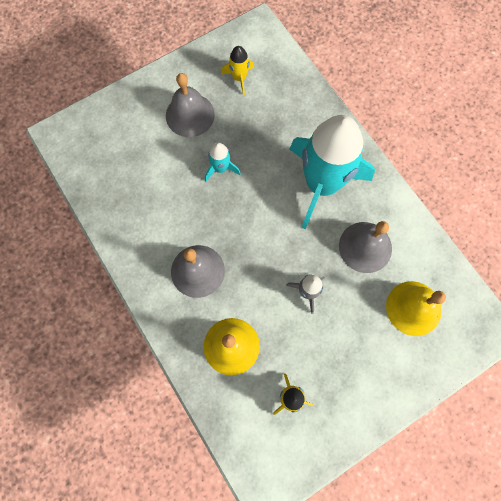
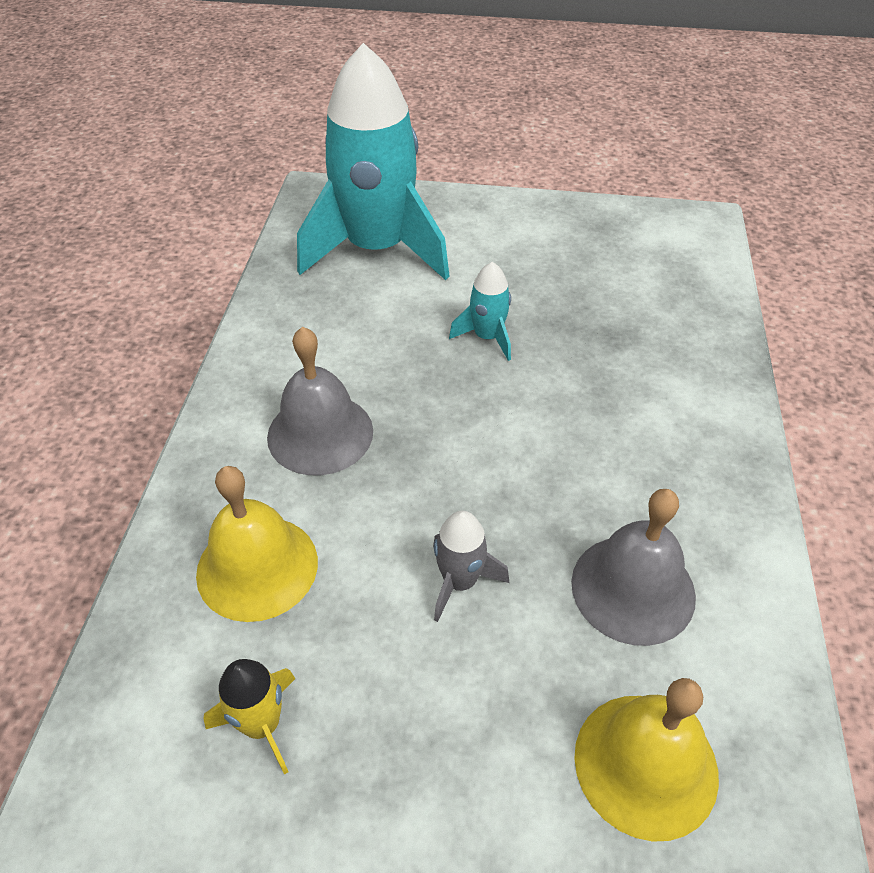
camera: 40 degrees right, 25 degrees down
grey bell [166,73,215,137] -> none
yellow rocket [221,46,254,95] -> none
turquoise rocket [289,115,375,229] -> turquoise rocket moved to [297,43,450,280]

